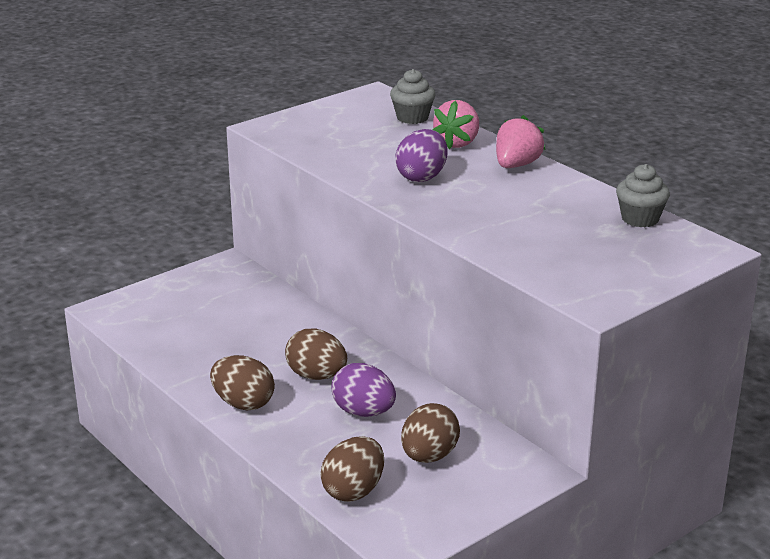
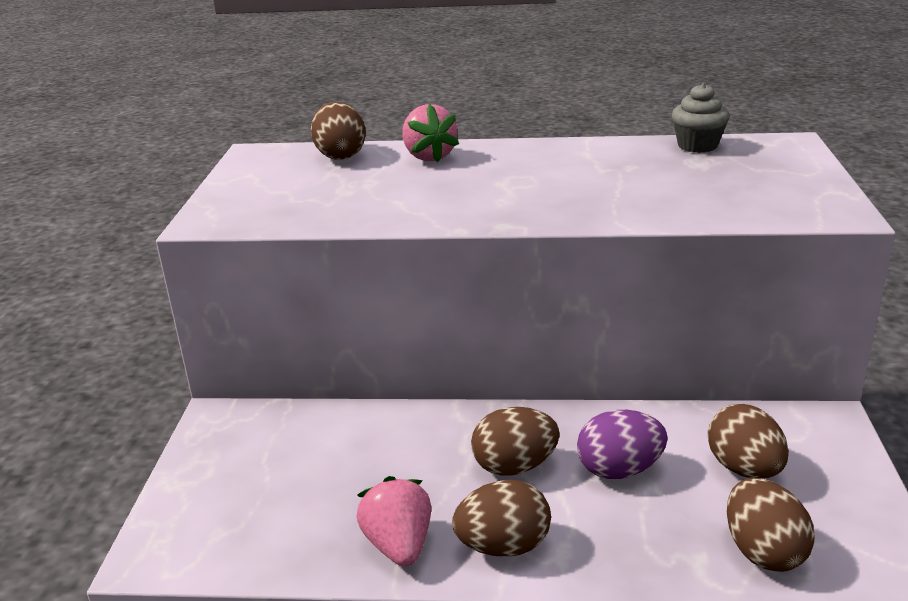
camera: 45 degrees left, 0 degrees up
grey cupcake [390,69,436,124] -> brown egg [311,102,366,160]
purple egg [395,129,448,182] -> none
pink strawberry [496,115,545,168] -> pink strawberry moved to [356,476,431,567]

